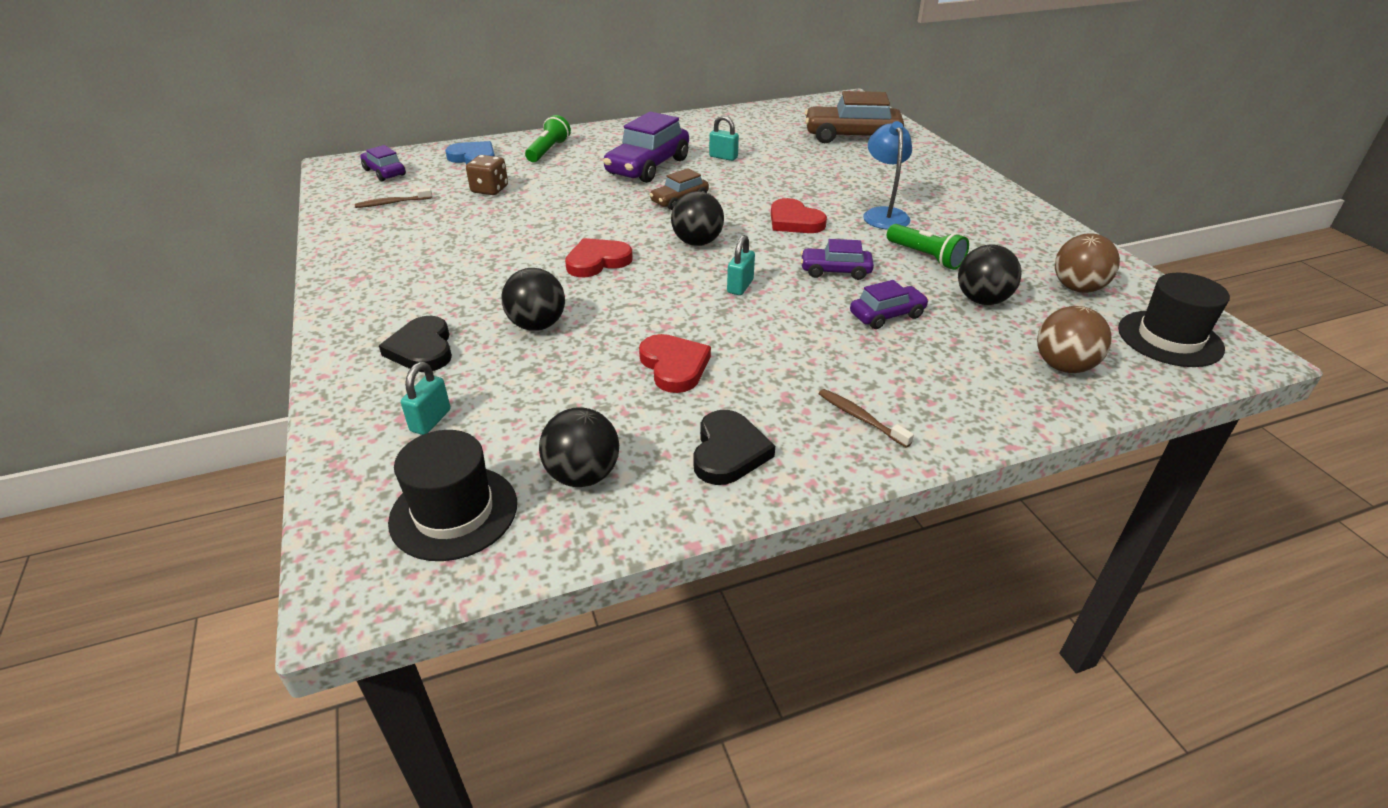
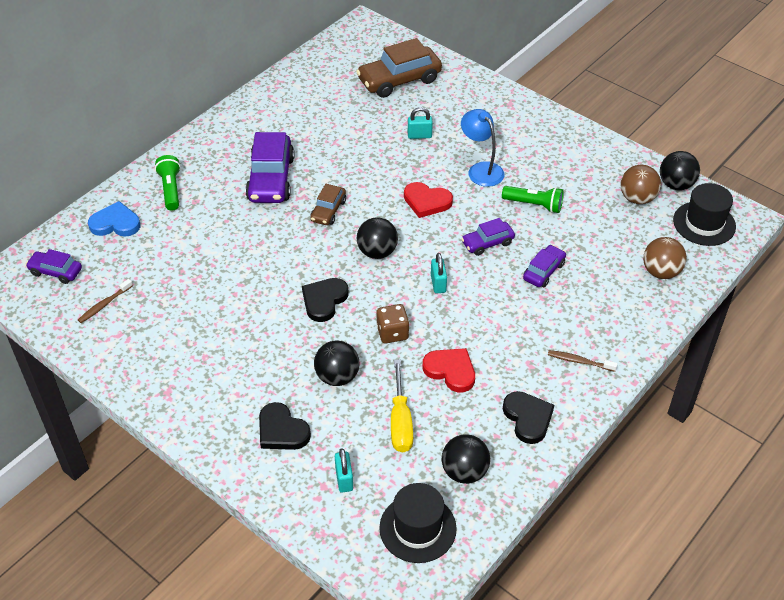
camera: 30 degrees left, 10 degrees up
brown dice [466,155,508,195] -> brown dice moved to [376,304,409,343]
red heart [565,238,633,277] -> black heart [302,278,349,322]
turquoise padlock [709,115,739,161] -> turquoise padlock moved to [408,107,433,139]
black ball [958,245,1022,305] -> black ball moved to [660,151,700,190]
none -> yellow screwdriver [391,360,413,452]

